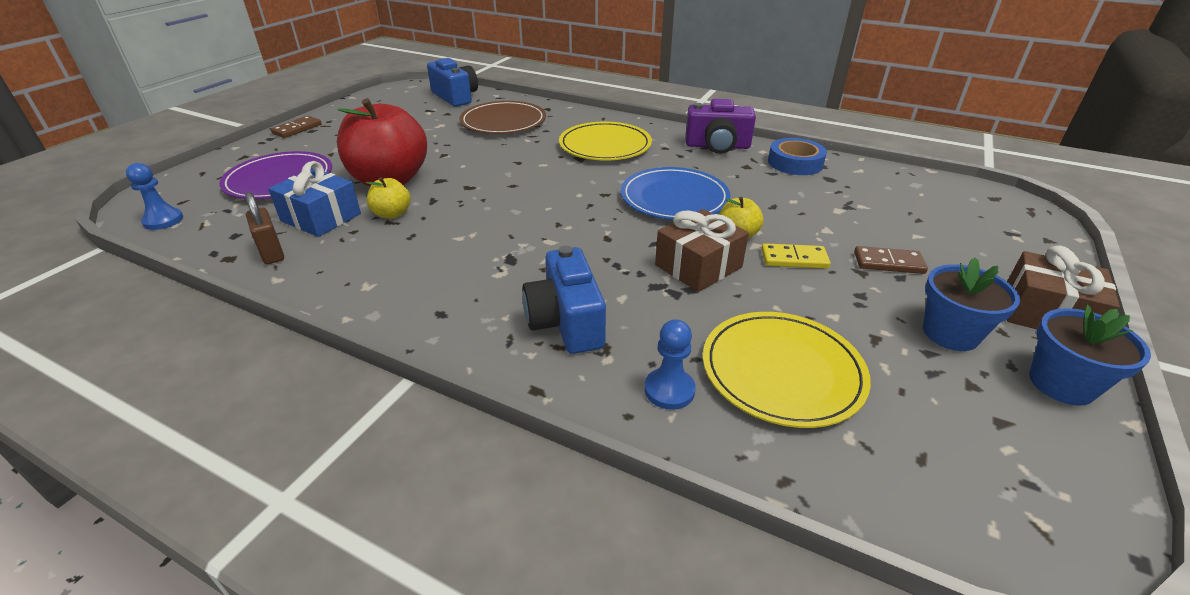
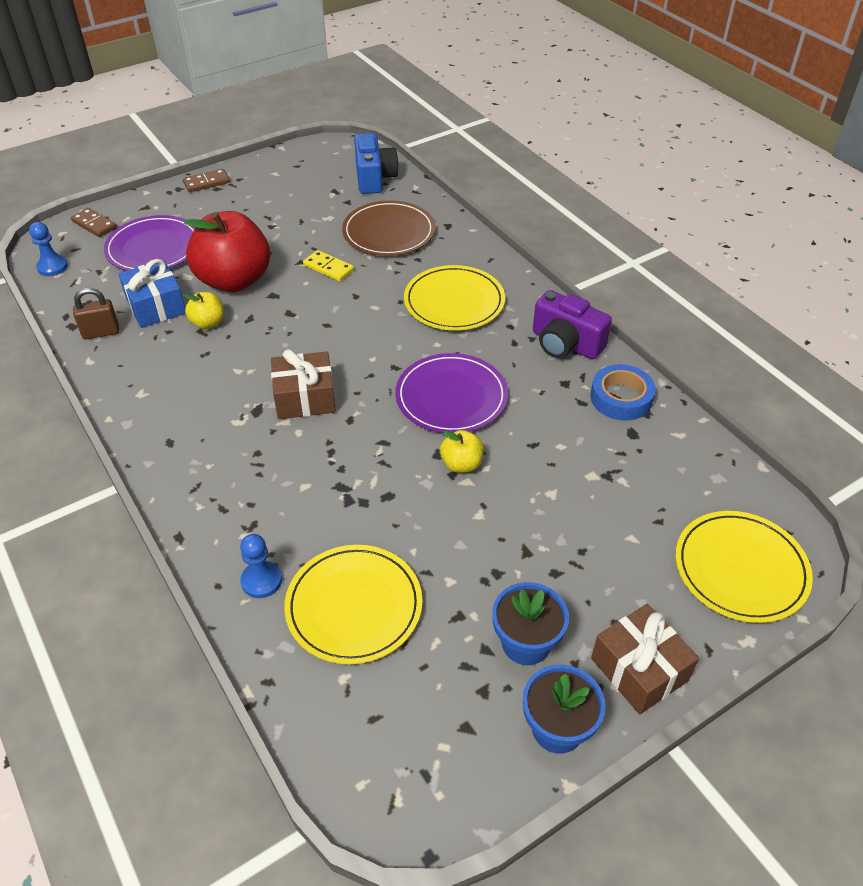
camera: 30 degrees right, 10 degrees up
brown padlock [245,192,284,264] -> brown padlock turned 75 degrees clockwise [73,288,119,339]
blue camera [522,246,606,354] -> none
blue plate [621,167,731,220] -> purple plate [395,353,508,433]
brown gift [655,209,749,292] -> brown gift moved to [271,349,336,419]
yellow domino [761,243,831,269] -> yellow domino moved to [303,250,354,281]
brown domino [854,246,928,274] -> brown domino moved to [71,208,117,237]
none -> yellow plate [675,511,813,623]

